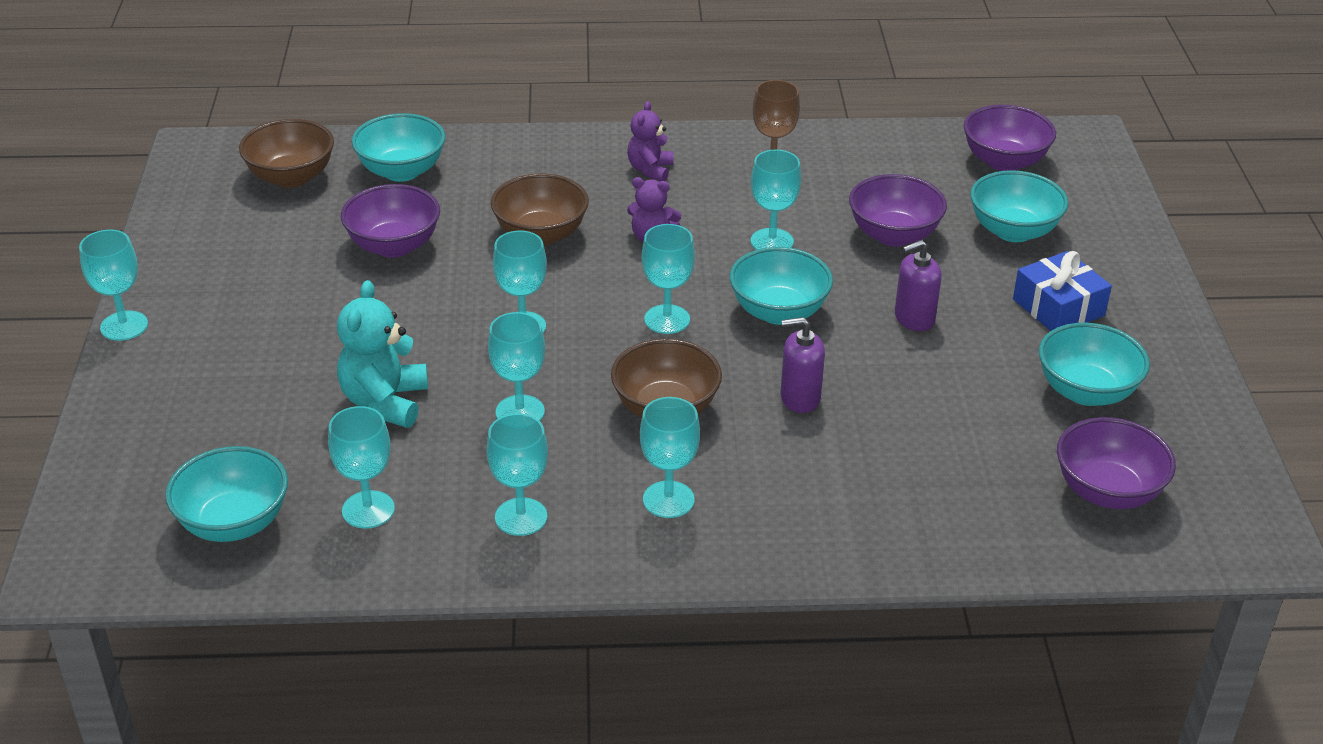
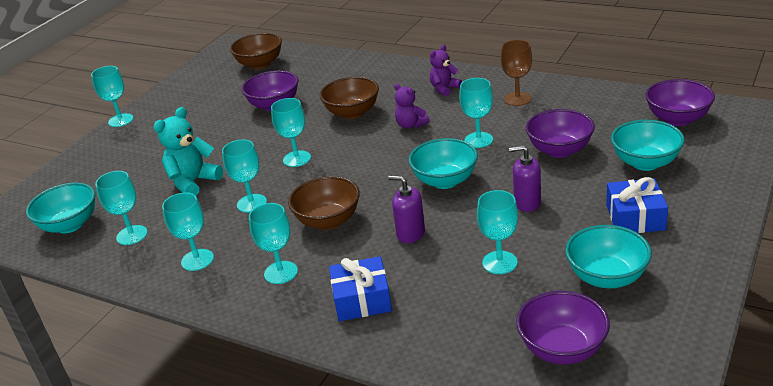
camera: 35 degrees right, 5 degrees down
turquoise bowl [352,113,445,182] -> none
turquoise goblet [642,224,695,334] -> turquoise goblet moved to [477,190,518,274]
none -> blue gift [329,256,392,321]

